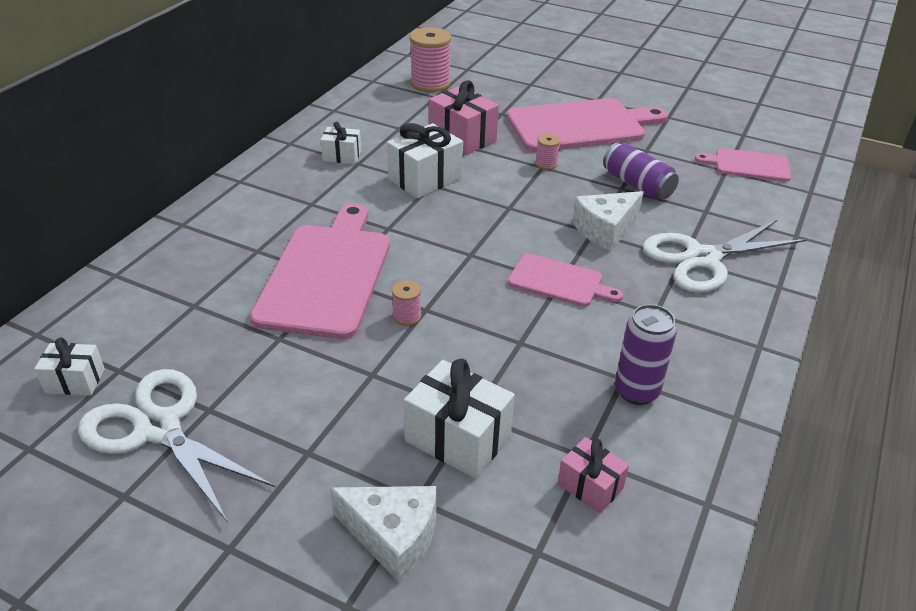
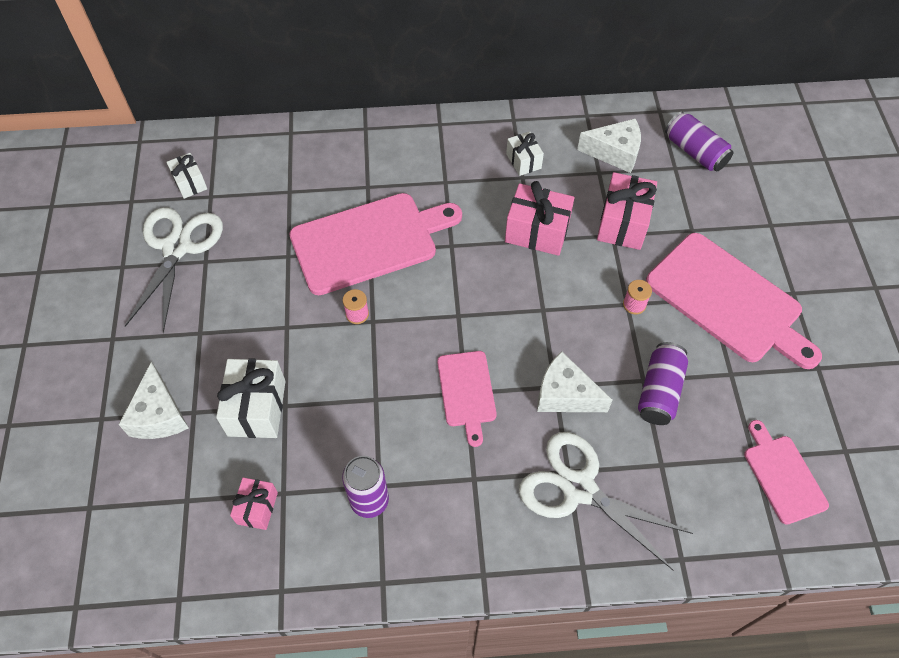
camera: 60 degrees right, 20 degrees up
white gift [387,123,463,198] -> pink gift [505,181,575,256]
pink spool [410,27,451,92] -> purple can [665,111,733,172]
none -> white cheese [577,118,641,173]

